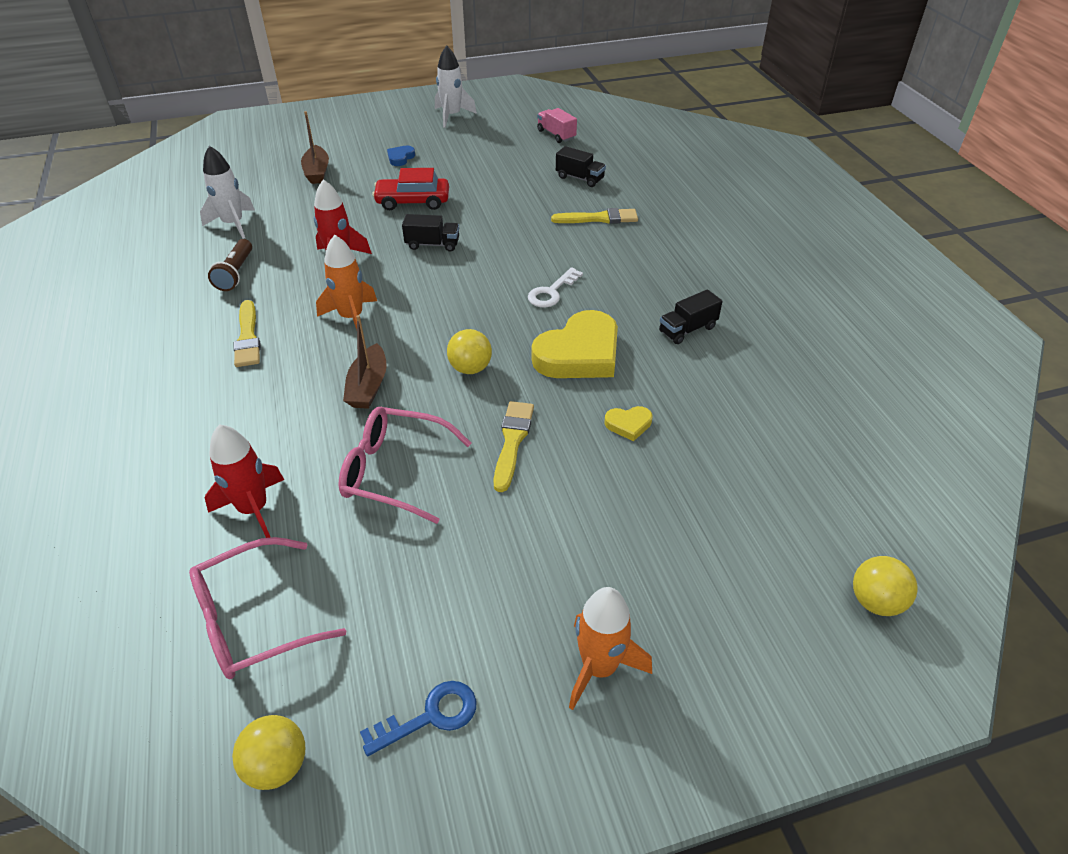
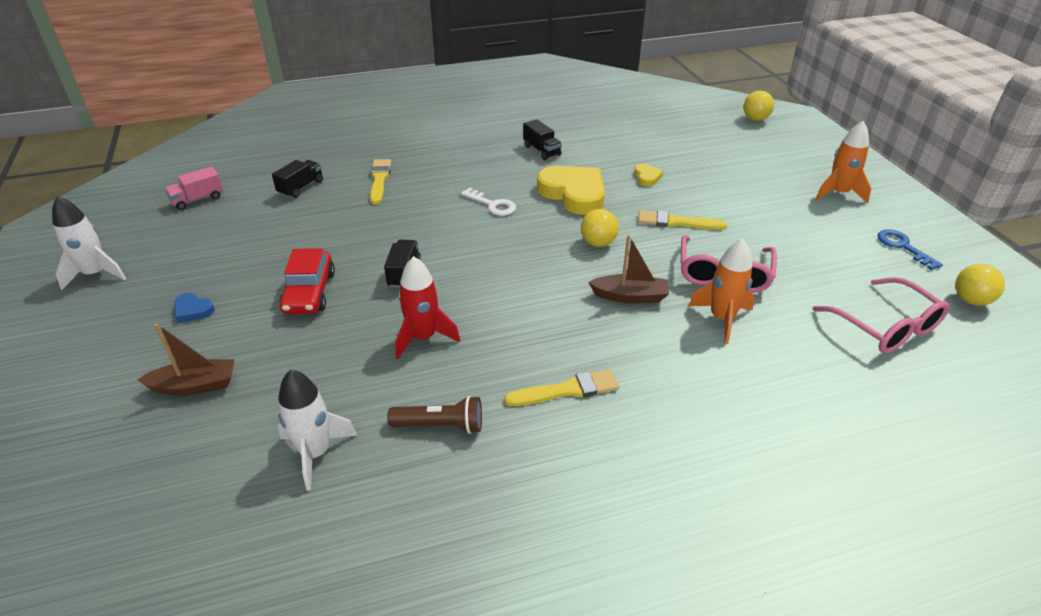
camera: 90 degrees left, 5 degrees down
red rocket [205,424,284,538] -> none
orange rocket [316,235,377,329] -> orange rocket moved to [689,238,754,344]

